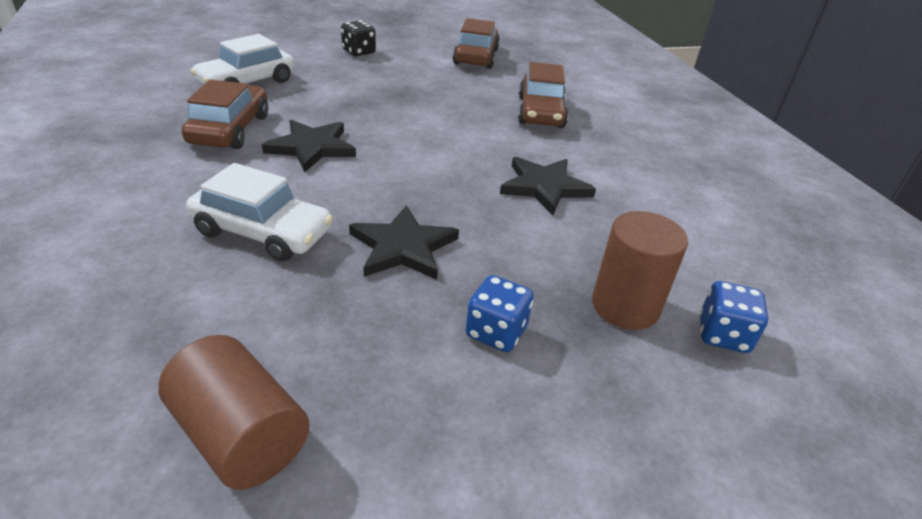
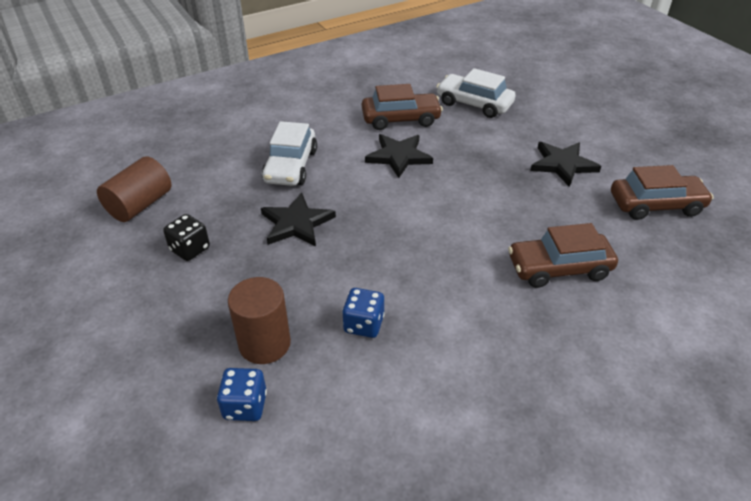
camera: 80 degrees right, 5 degrees up
black dice [341,20,376,56] -> black dice moved to [163,214,210,261]
blue dice [466,275,534,352] -> blue dice moved to [342,288,385,338]
black star [500,157,596,215] -> black star moved to [530,142,601,187]

